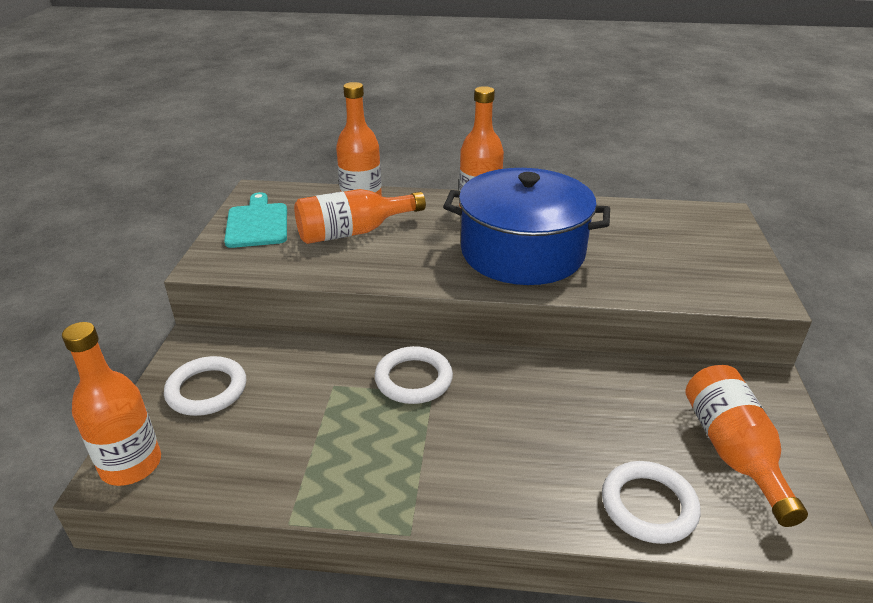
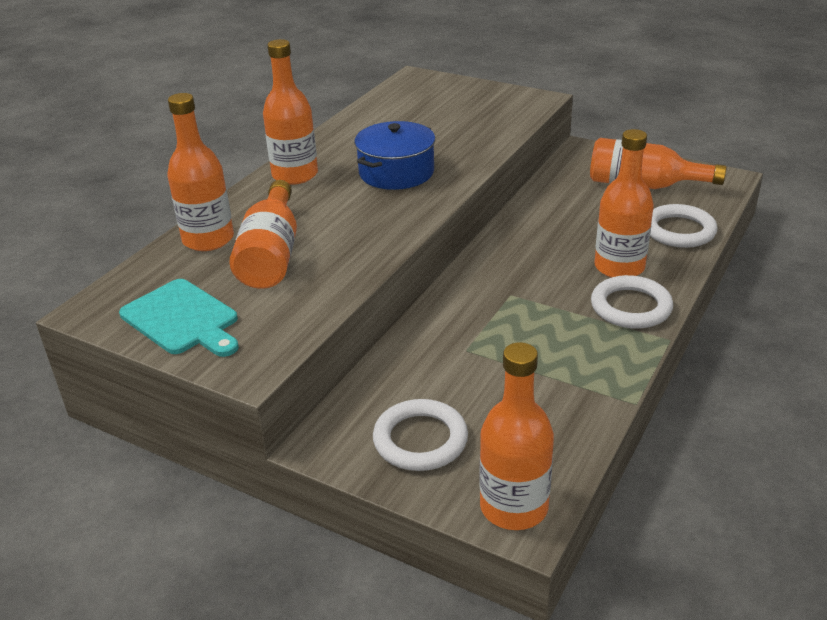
camera: 65 degrees left, 0 degrees up
turquoise cutting board [224,192,287,248] -> turquoise cutting board turned 150 degrees counterclockwise [119,279,239,357]
white ring [375,346,453,404] -> white ring moved to [591,275,673,329]
blue pot [443,168,610,285] -> blue pot [355,121,435,190], size x0.60
none -> orange bottle [595,129,654,278]

